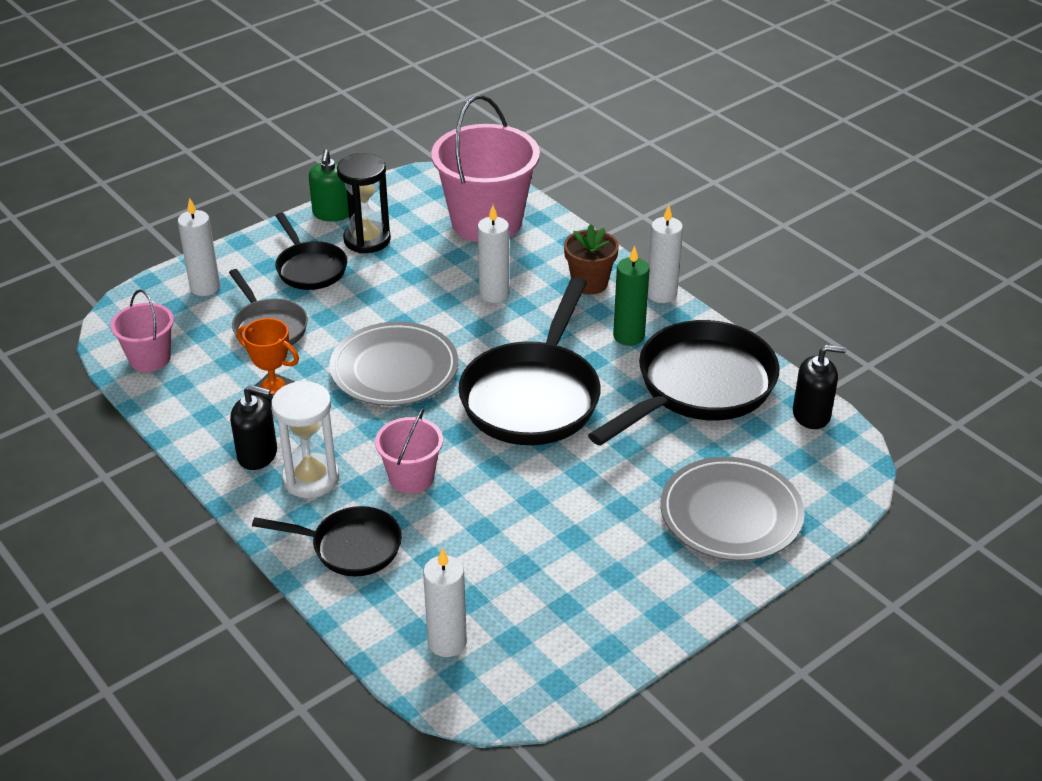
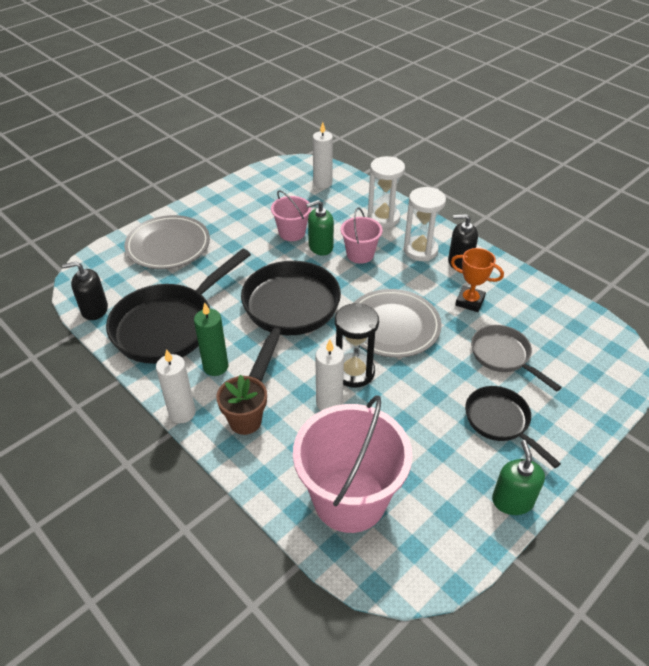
camera: 175 degrees right, 5 degrees up
pink bucket [110,289,174,372] -> pink bucket moved to [271,190,311,241]
white candle [178,198,220,296] -> none
black pan [252,506,402,577] -> white hourglass [367,156,405,228]
black hourglass [337,153,391,254] -> black hourglass moved to [335,303,379,388]
none -> green soap dispenser [306,200,334,255]

